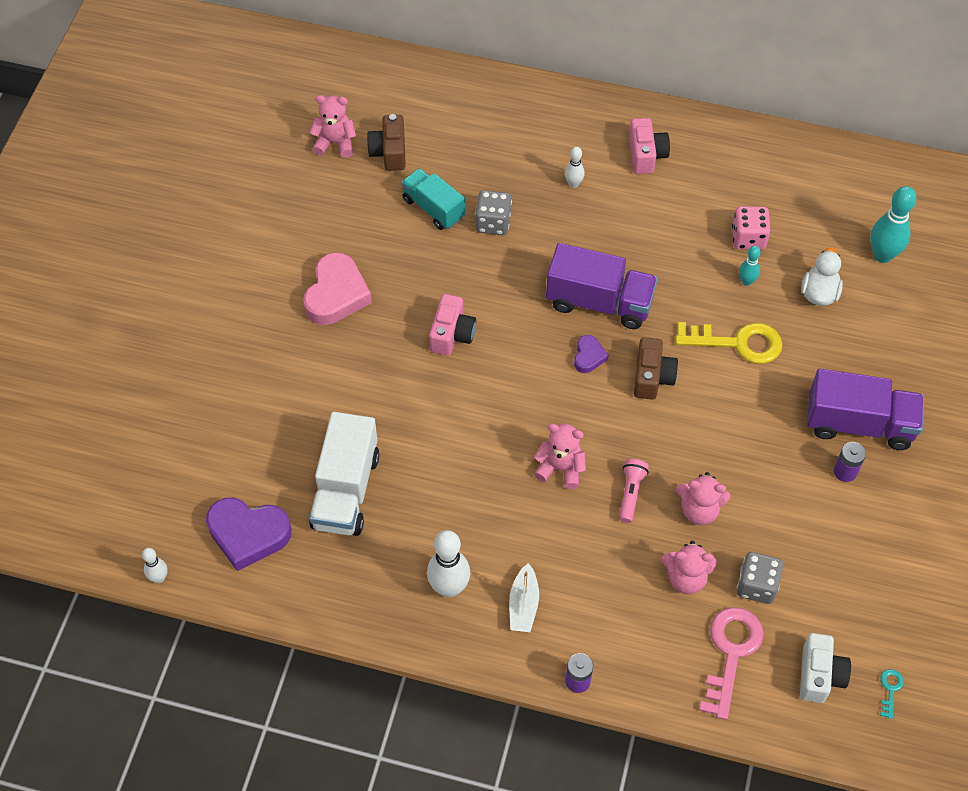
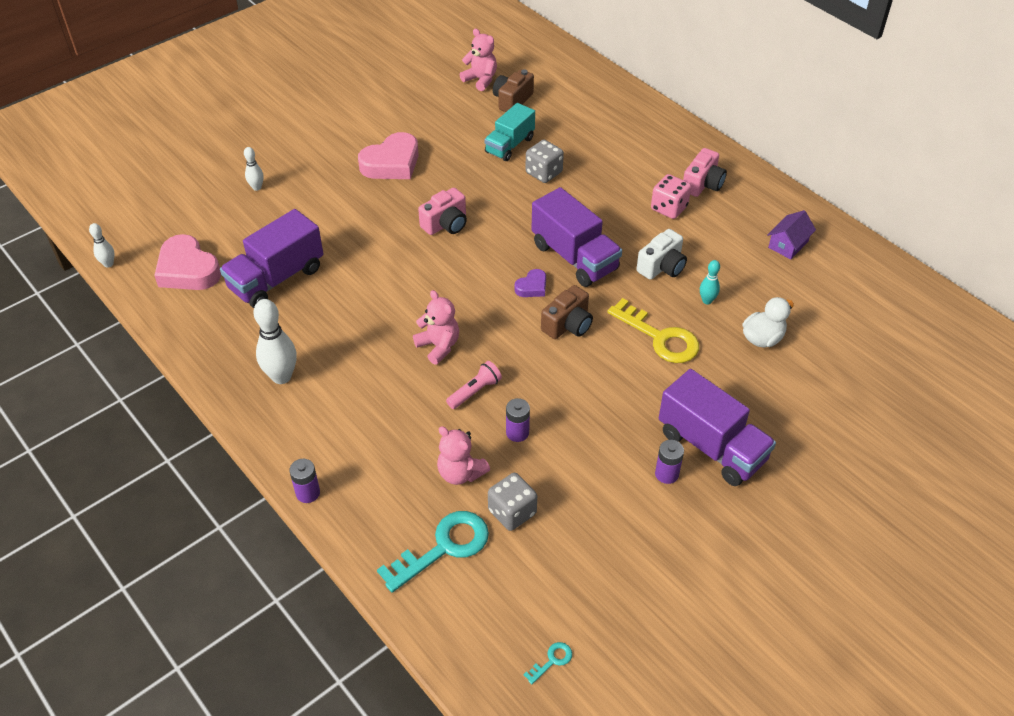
camera: 35 degrees right, 10 degrees down
purple heart [206,498,292,571] -> pink heart [154,234,221,290]
white truck [309,412,379,536] -> purple truck [220,209,323,308]
turquoise truck [401,168,465,230] -> turquoise truck turned 135 degrees counterclockwise [485,103,535,161]
white boat [509,563,539,632] -> none
white bowling pin [565,147,585,188] -> white bowling pin moved to [244,147,264,191]
pink teddy bear [676,472,731,525] -> purple battery [506,398,530,442]
pink key [699,607,764,720] -> turquoise key [377,511,489,593]
pink dice [732,206,771,250] -> pink dice moved to [651,174,691,219]
white camera [800,633,851,703] -> white camera moved to [636,229,687,280]
turquoise bowling pin [870,186,916,263] -> none
none -> purple house [767,210,816,259]

